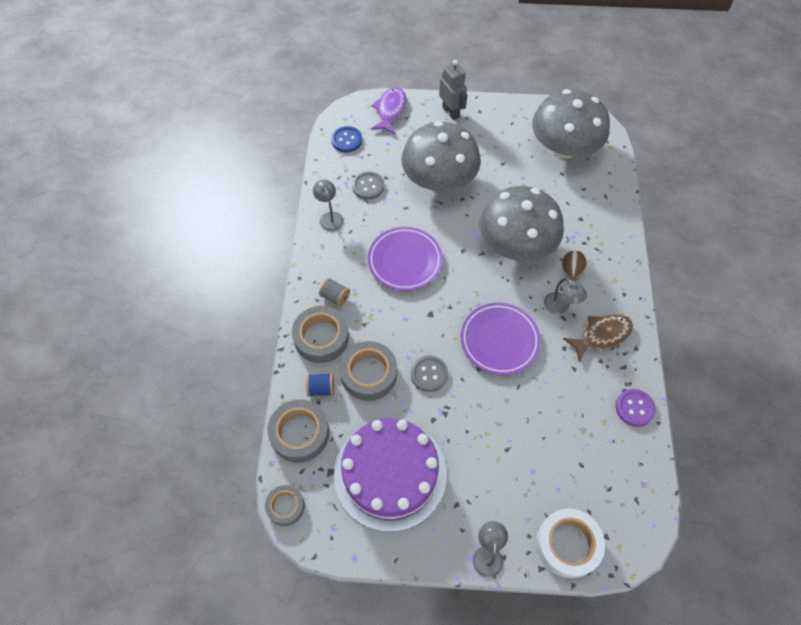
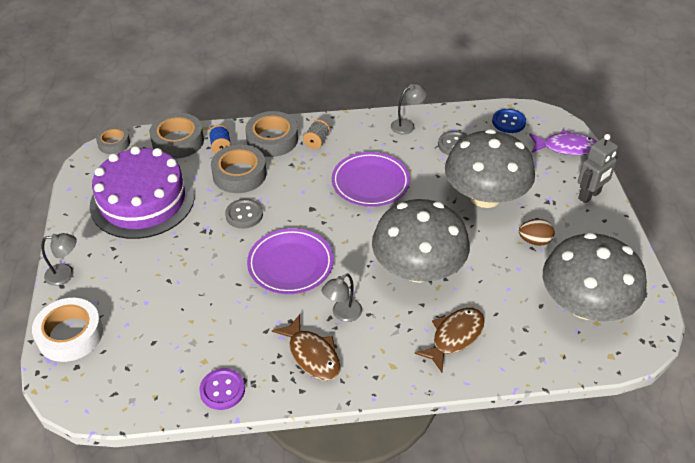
camera: 80 degrees right, 15 degrees down
brown egg [562,250,587,280] -> brown egg moved to [519,219,555,246]
none -> brown fish [414,308,485,372]

